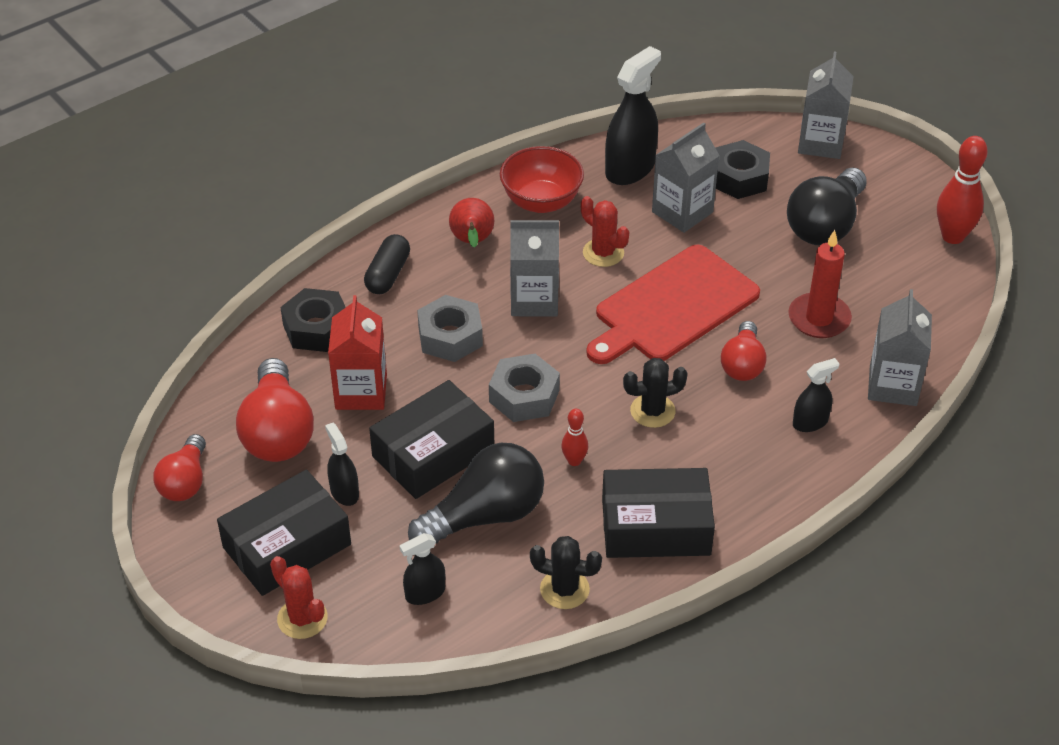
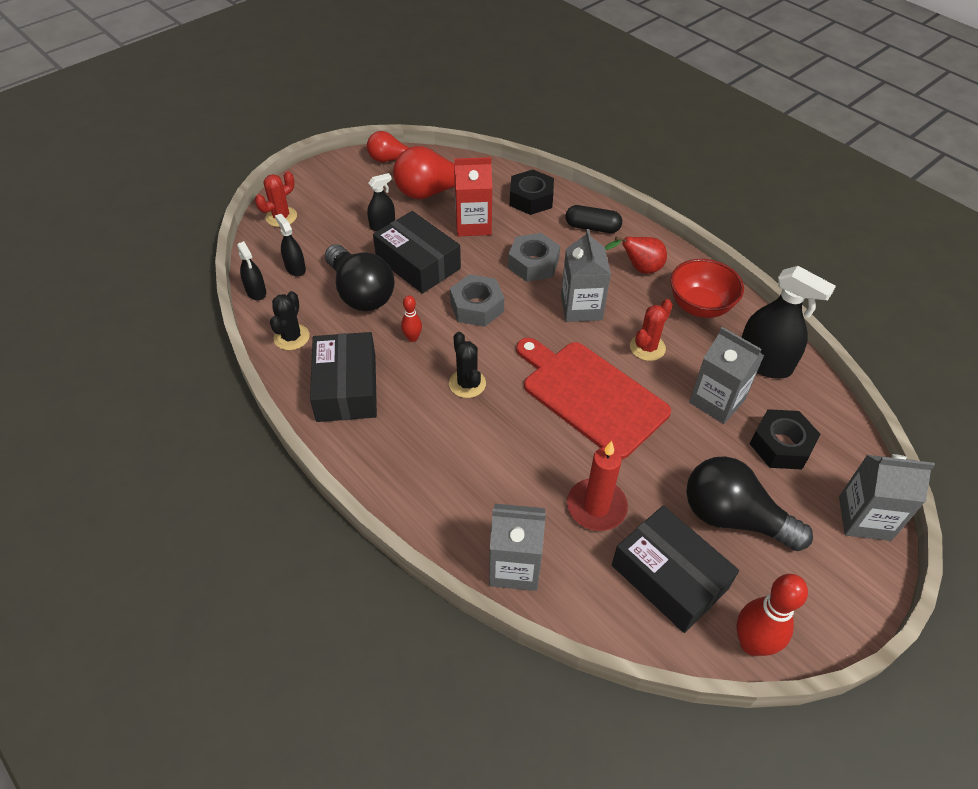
camera: 85 degrees right, 5 degrees up
black box [217,469,351,596] -> black box moved to [612,505,739,633]
red light bulb [721,321,767,381] -> none
black spray bottle [793,358,840,432] -> black spray bottle moved to [237,241,266,300]

